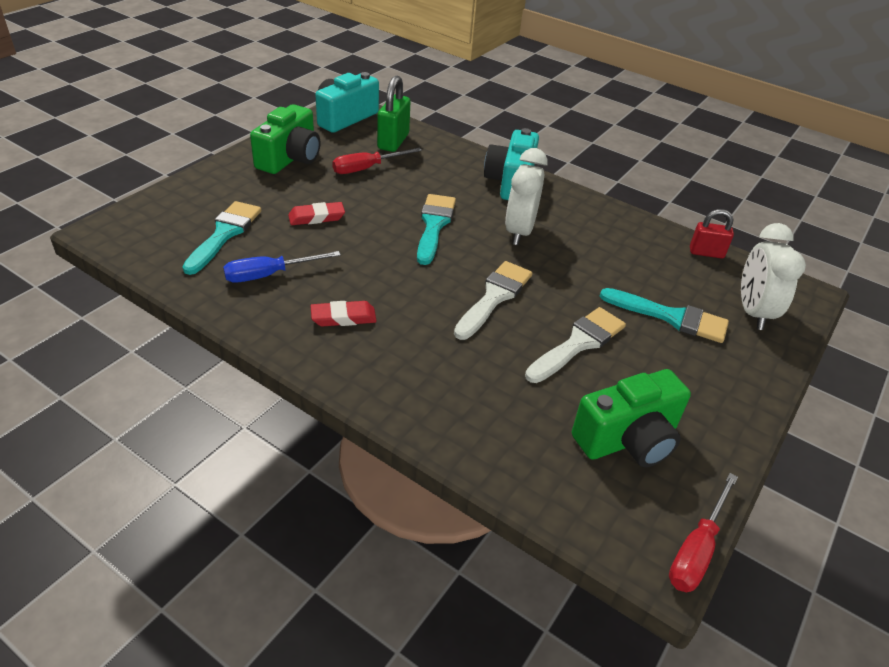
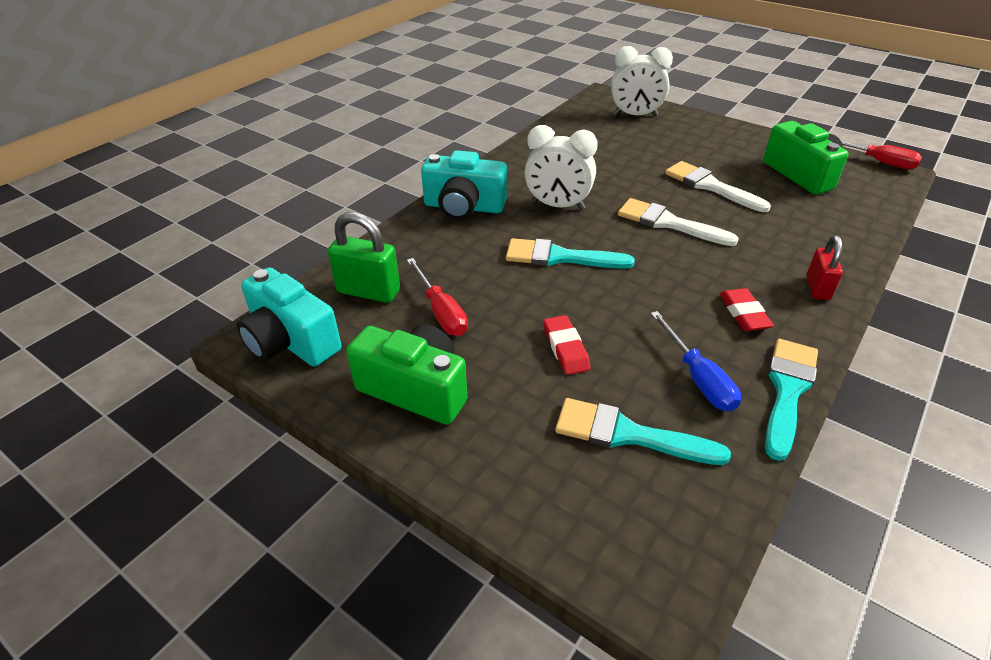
camera: 85 degrees left, 0 degrees up
turquoise brush [600,288,729,343] -> turquoise brush moved to [765,339,818,461]
red padlock [690,209,734,259] -> red padlock moved to [806,235,843,300]

